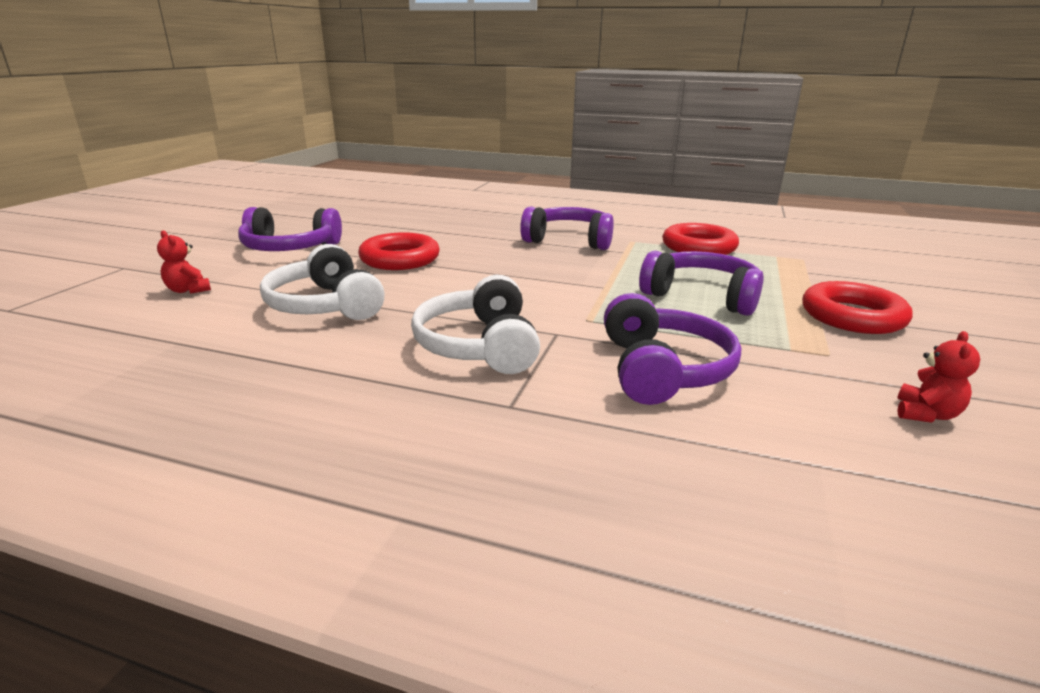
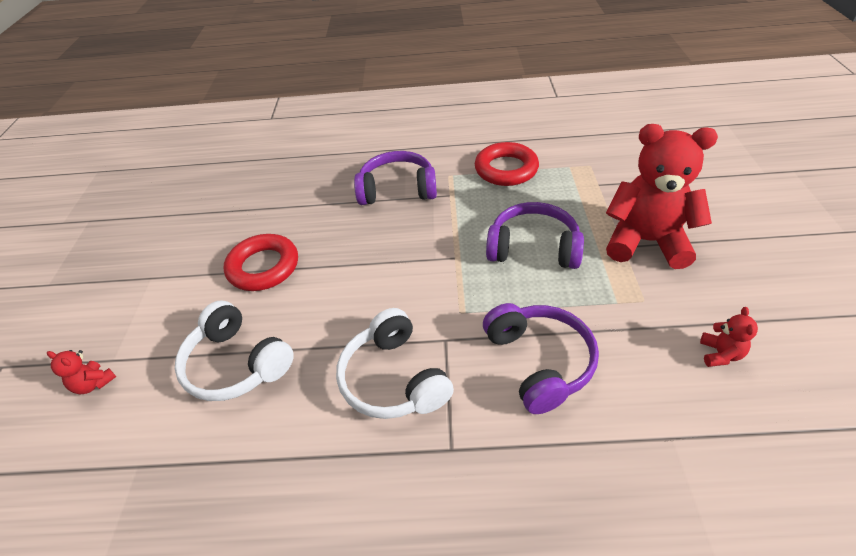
camera: 15 degrees left, 20 degrees up
purple headphones [238,207,342,251] -> none
red ring [802,281,913,334] -> red teddy bear [606,124,718,269]

